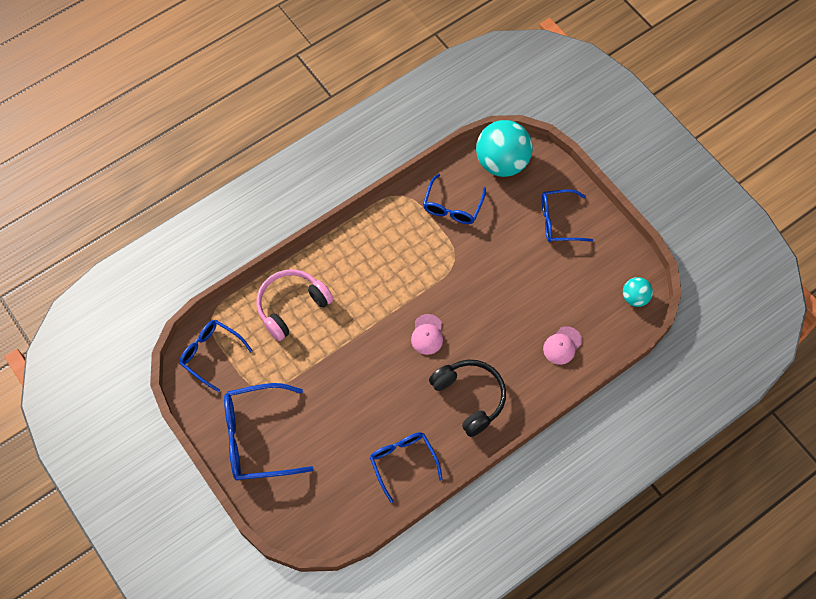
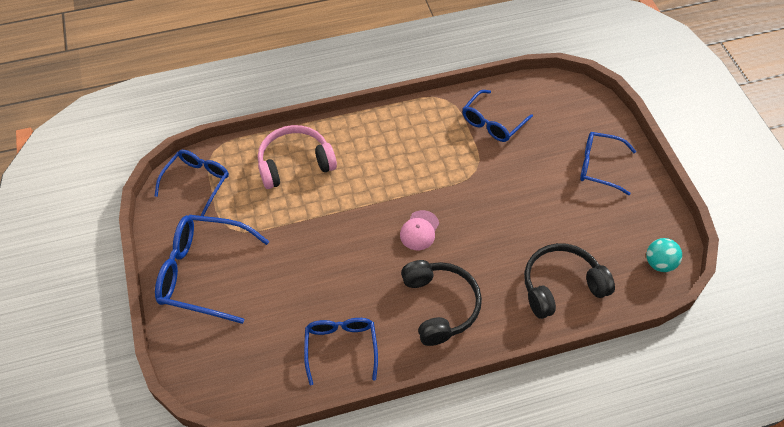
camera: 20 degrees right, 10 degrees down
blue glasses [179,320,252,392] -> blue glasses turned 60 degrees clockwise [155,150,229,216]
turquoise ball [476,120,533,177] -> none
pink cap [543,326,582,365] -> black headphones [524,243,615,319]

